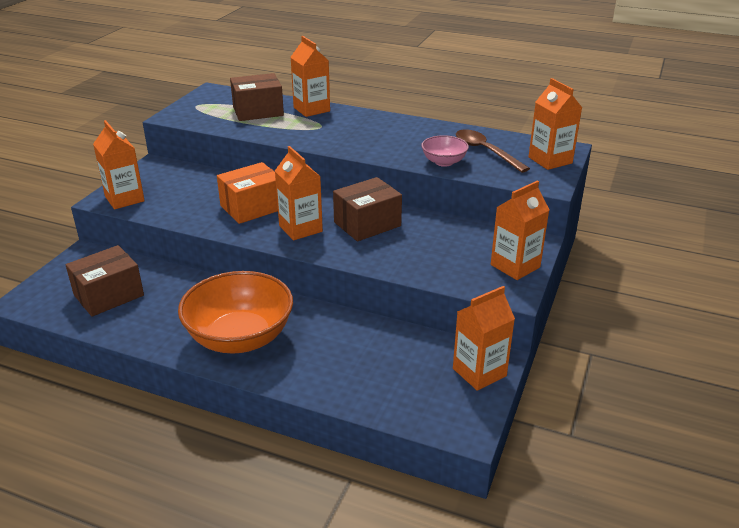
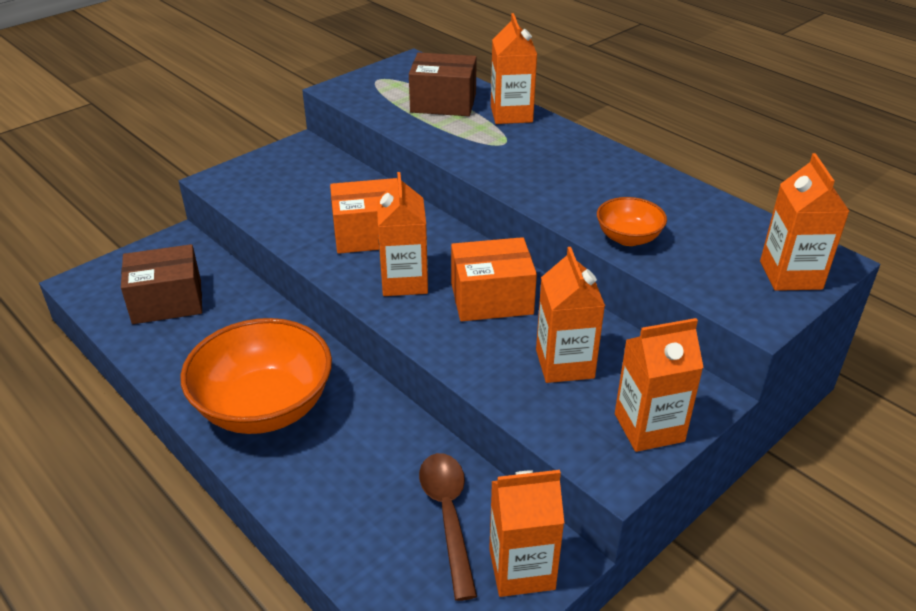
camera: 25 degrees right, 5 degrees up
orange carton [93,120,145,209] -> orange carton moved to [536,247,605,383]
brown box [333,177,402,241] -> orange box [451,237,537,321]
pink bowl [421,135,469,167] -> orange bowl [597,197,667,246]
brown spoon [456,129,530,173] -> brown spoon moved to [419,453,477,601]

